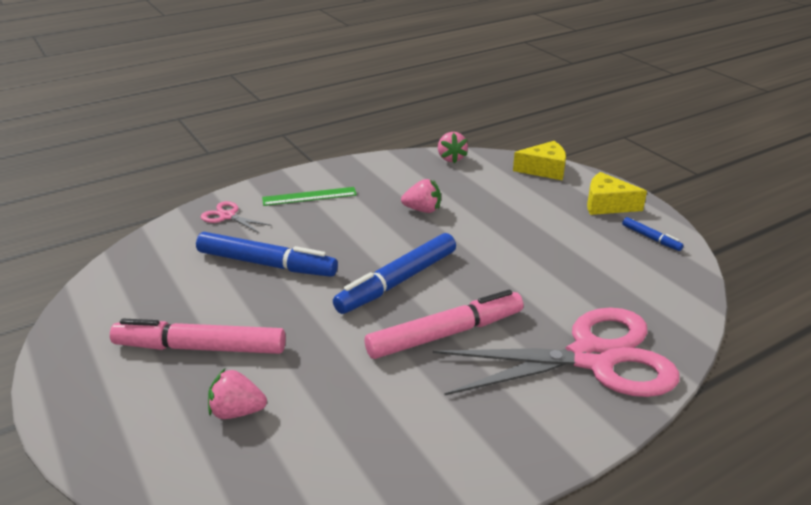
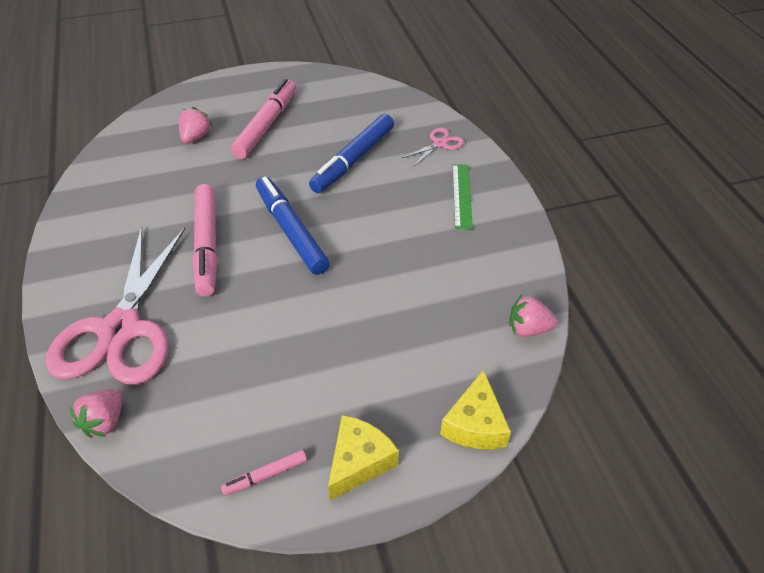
camera: 105 degrees right, 15 degrees up
pink strawberry [401,179,441,213] -> pink strawberry moved to [69,388,123,438]
blue marker [622,217,684,251] -> pink marker [221,450,307,495]

